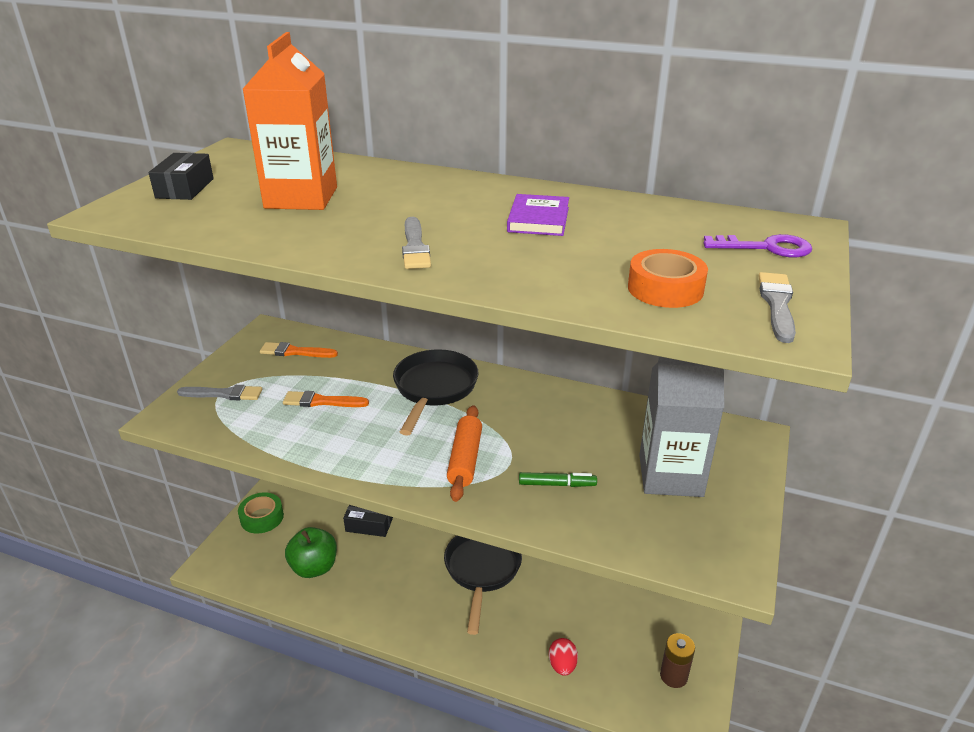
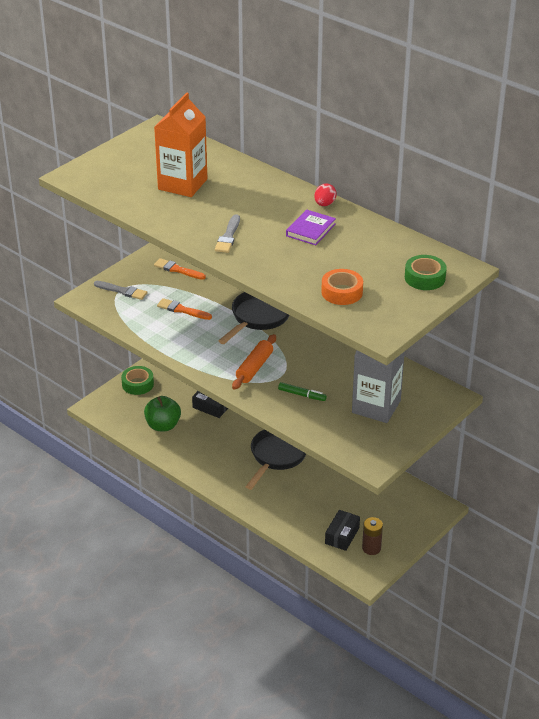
camera: 20 degrees right, 5 degrees up
black box [148,153,214,200] -> black box moved to [325,510,360,551]
red egg [549,638,578,676] -> red egg moved to [314,183,337,206]
purple key [703,234,812,258] -> green tape [405,255,447,290]
grey brush [758,272,796,343] -> none

